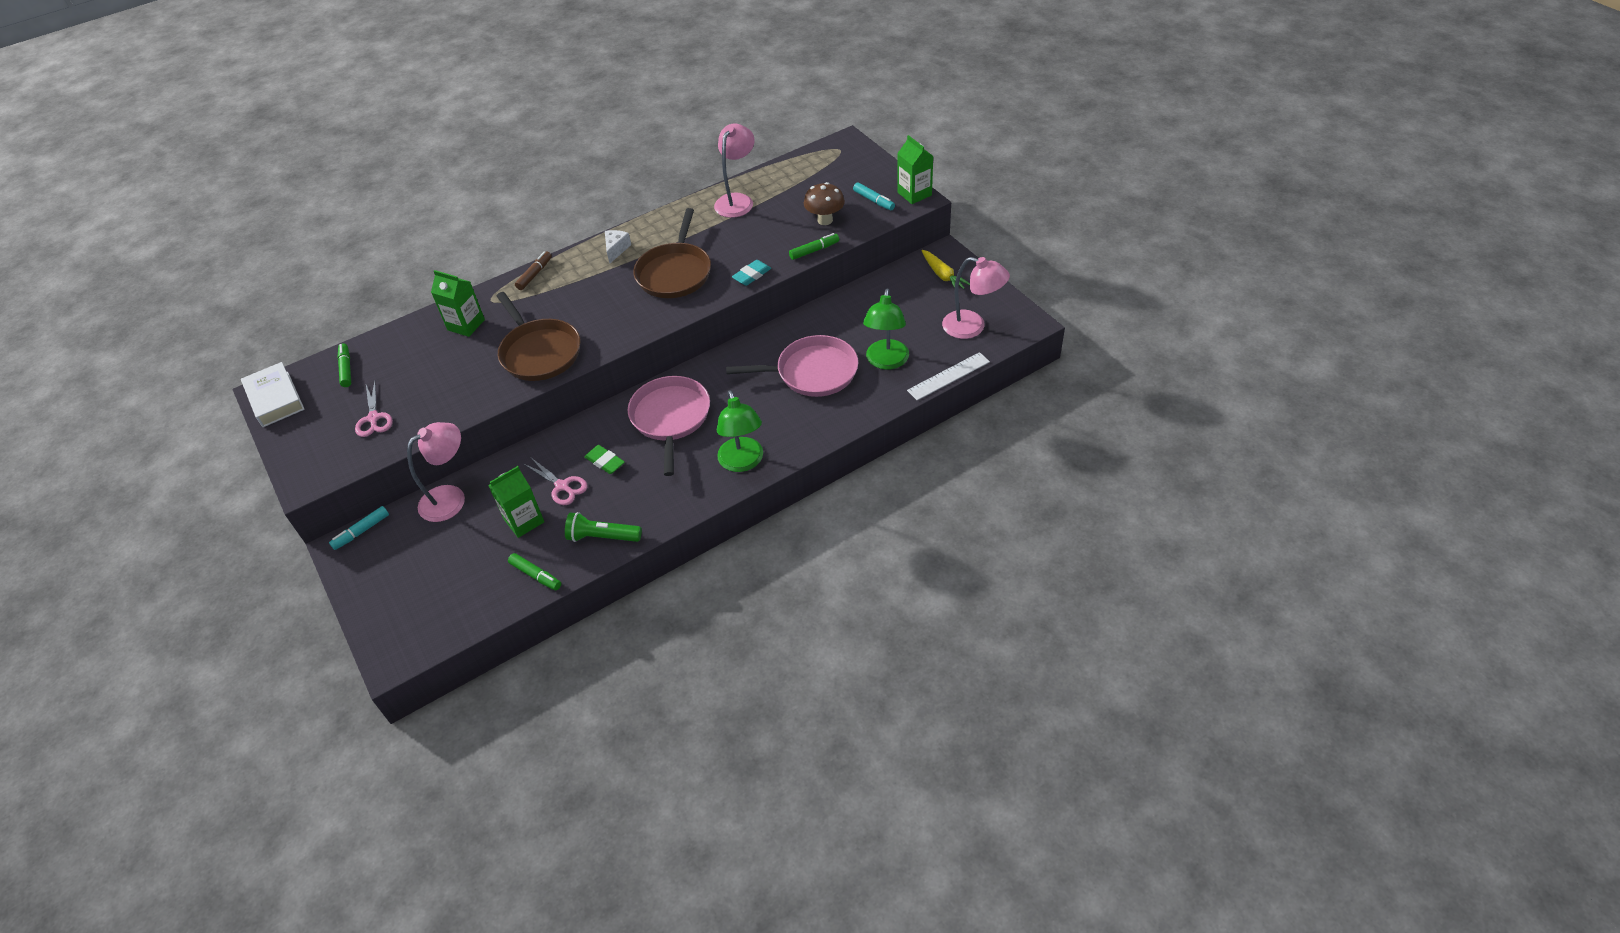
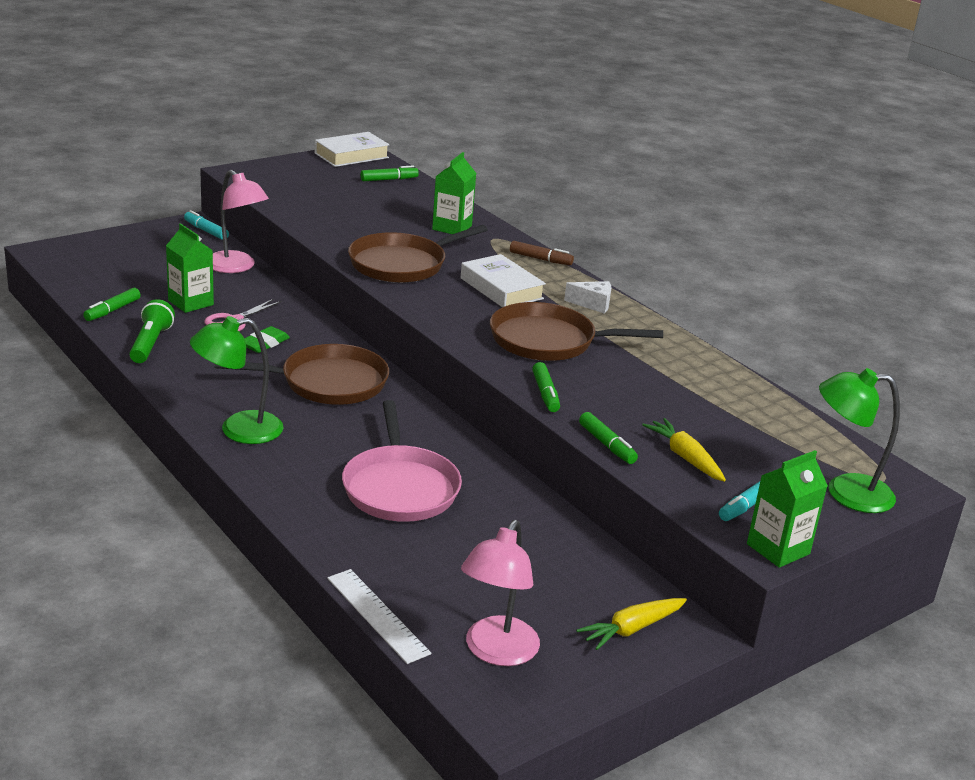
camera: 80 degrees right, 20 degrees down
pink scissors [355,381,393,437] -> none
pink pan [628,376,710,476] -> brown pan [215,344,389,405]
pink lamp [714,123,754,218] -> none
turquoise eraser [732,260,771,286] -> green marker [532,362,560,412]
brown mushroom [804,182,845,225] -> yellow carrot [642,418,726,482]
green lamp [863,288,909,370] -> green lamp moved to [819,368,900,513]
none -> white book [460,254,546,307]

